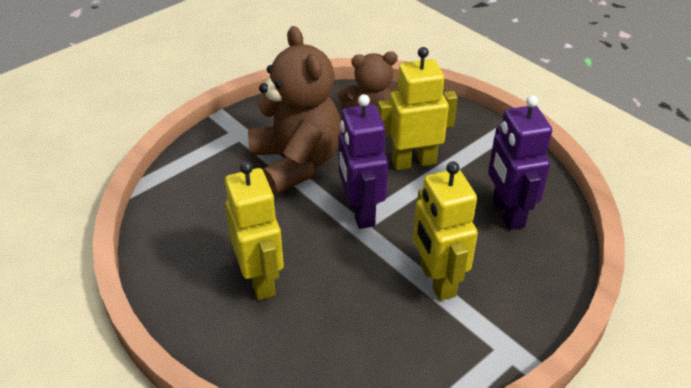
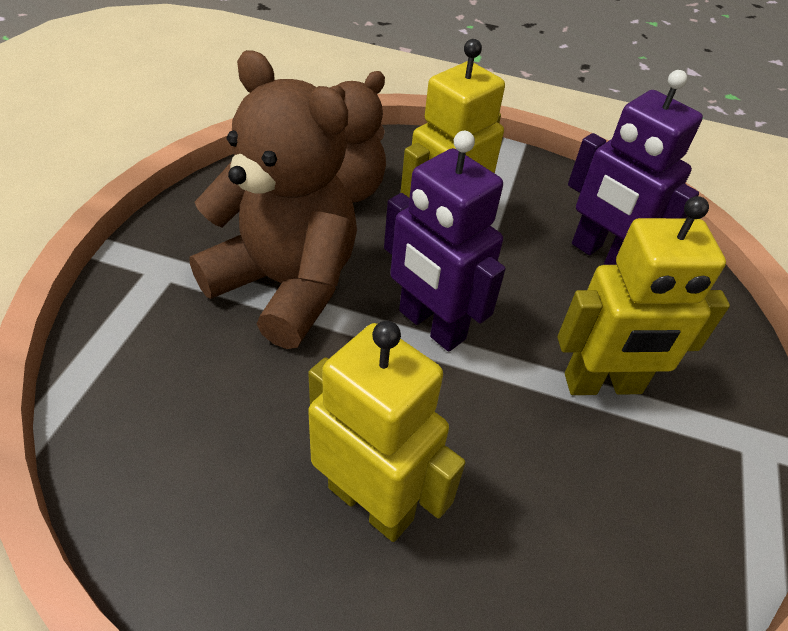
camera: 35 degrees left, 5 degrees up
yellow robot [413,161,478,301] -> yellow robot turned 45 degrees counterclockwise [558,196,730,395]

